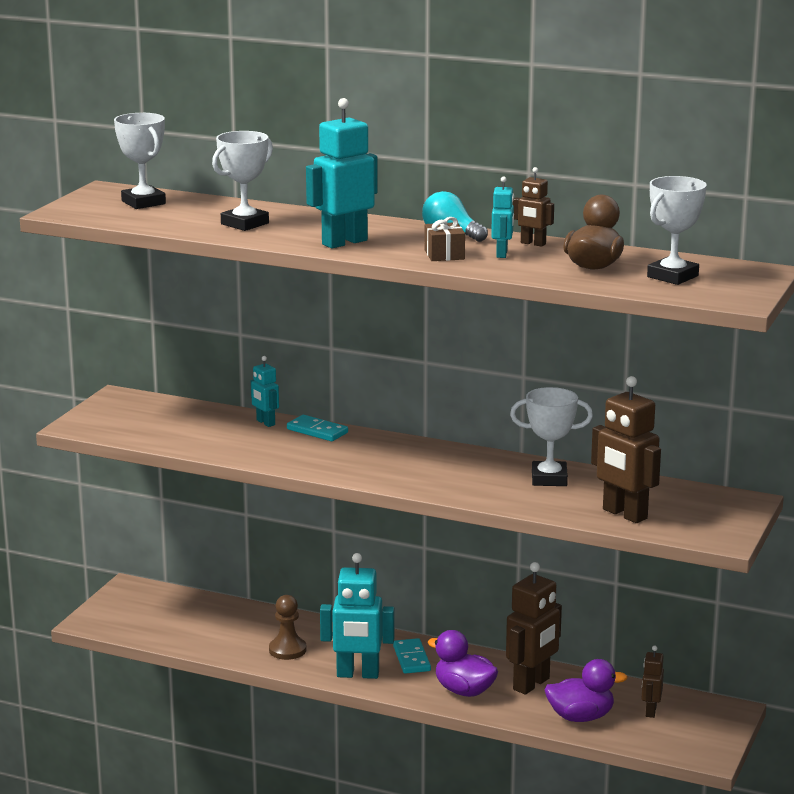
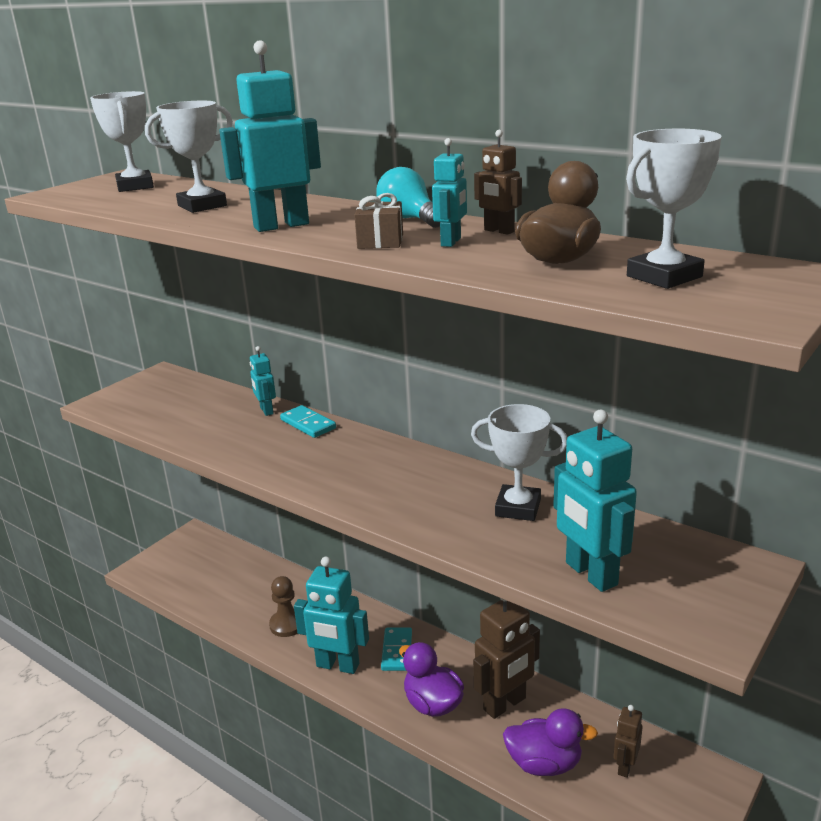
camera: 15 degrees right, 5 degrees up
brown robot [591,376,661,523] -> turquoise robot [553,410,637,592]

